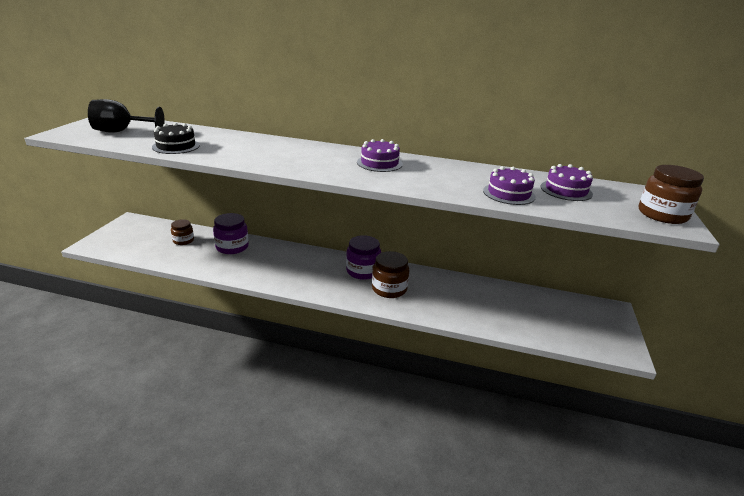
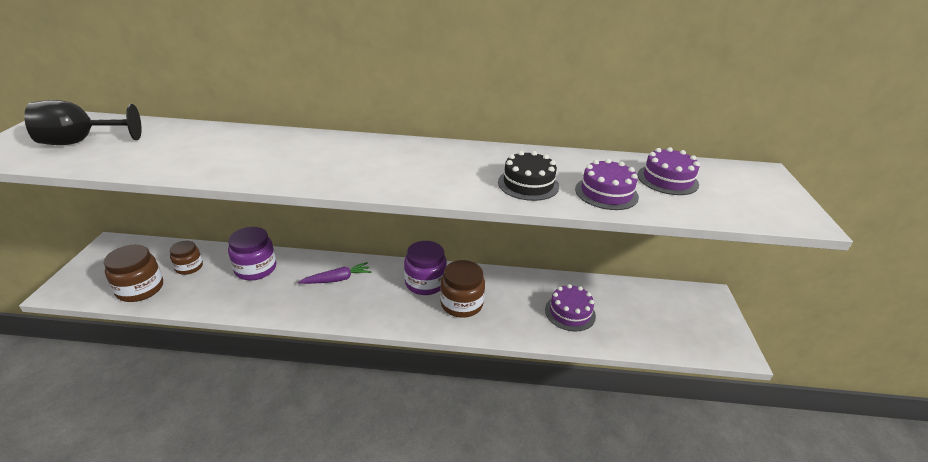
camera: 10 degrees left, 5 degrees up
black cake [152,123,200,154] -> black cake moved to [498,151,559,201]
purple cake [357,139,403,172] -> purple cake moved to [545,284,596,331]
brown jar [639,165,704,224] -> brown jar moved to [104,245,163,302]
none -> purple carrot [298,262,371,284]

